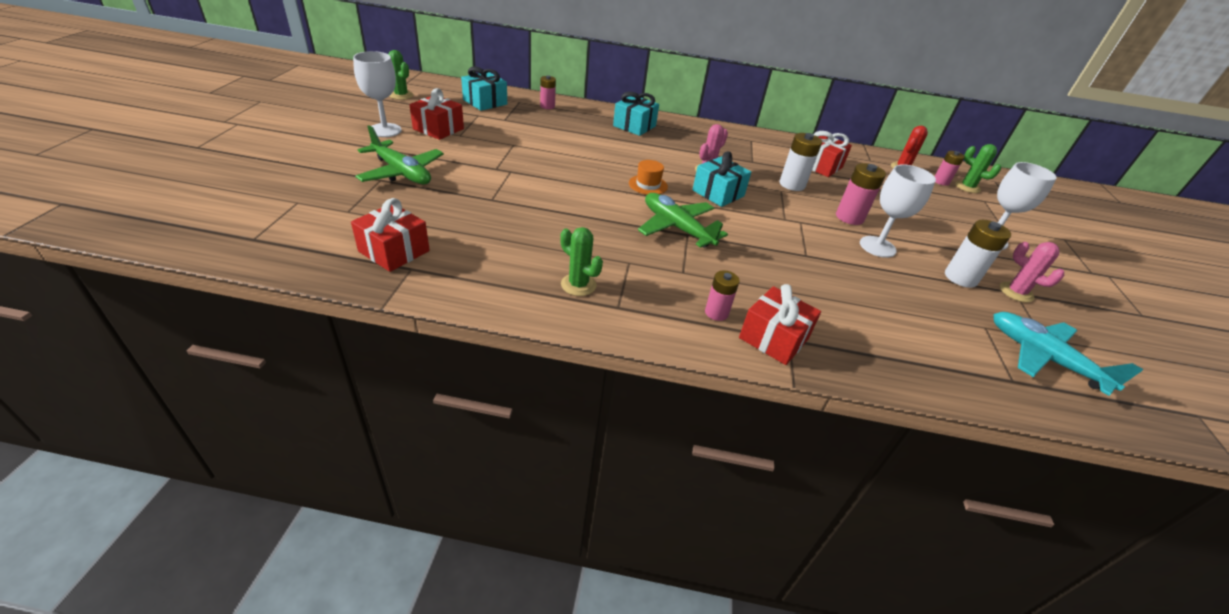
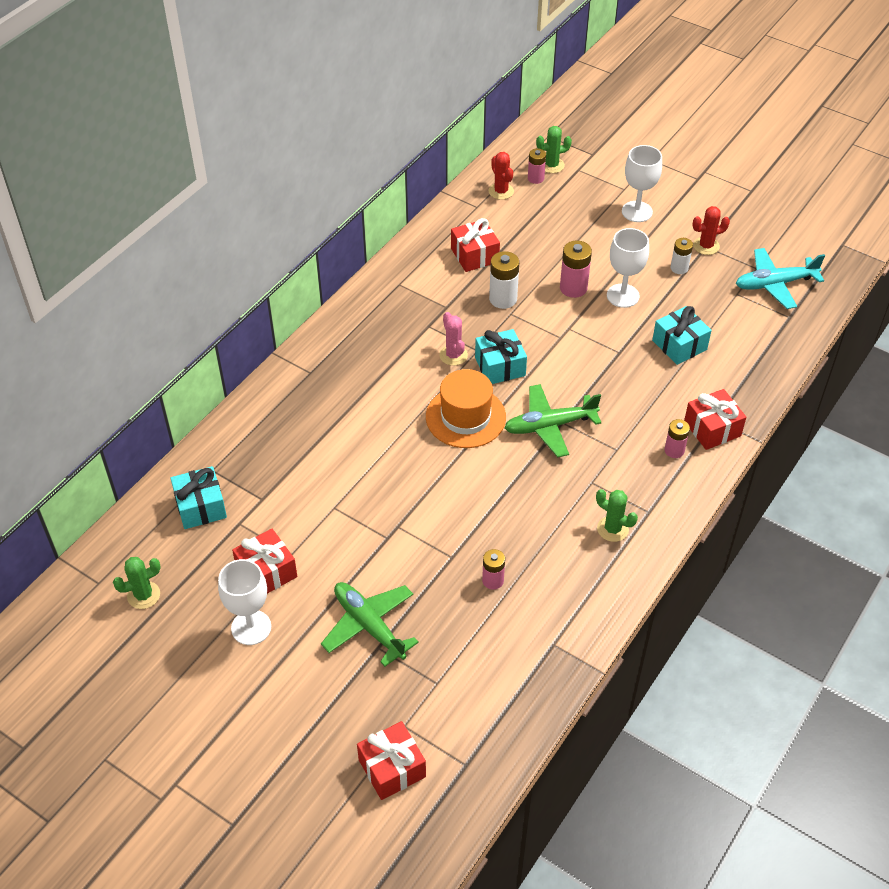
camera: 60 degrees left, 10 degrees up
red gift [351,198,430,272] -> red gift moved to [357,721,426,800]
green plane [355,125,444,185] -> green plane turned 105 degrees counterclockwise [321,582,419,667]
pink battery [540,75,556,109] -> pink battery moved to [482,549,505,590]
green cactus [560,227,603,296] -> green cactus turned 60 degrees clockwise [596,489,638,542]
turquoise gift [613,92,659,136] -> turquoise gift moved to [652,306,712,365]
orange hat [629,160,668,195] -> orange hat [426,369,506,448], size x1.88
white battery [945,220,1011,288] -> white battery [671,238,693,274], size x0.65
pink cactus [1000,242,1064,303] -> red cactus [692,206,730,255]

